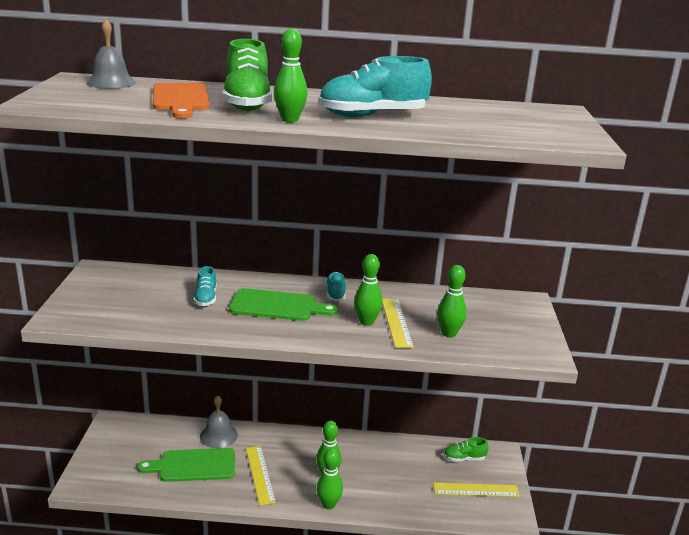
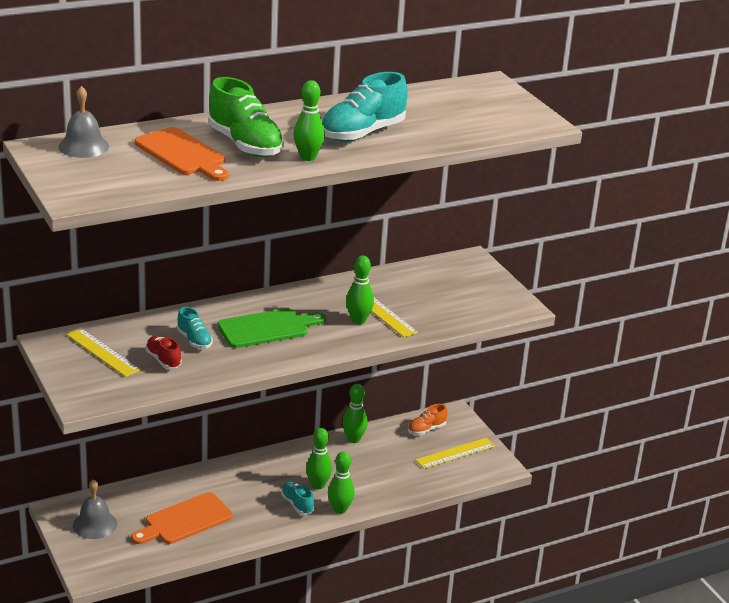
camera: 30 degrees left, 5 degrees up
green cutting board [137,448,235,482] -> orange cutting board [131,492,233,544]
grey bell [200,396,238,448] -> grey bell moved to [73,479,117,539]
yellow ruler [246,446,276,506] -> yellow ruler moved to [66,328,140,377]
turquoise shoe [325,272,346,301] -> turquoise shoe moved to [281,482,314,514]
green bowling pin [437,265,467,338] -> green bowling pin moved to [342,384,368,443]
green shoe [444,437,488,462] -> orange shoe [408,404,448,435]
none -> red shoe [145,336,182,369]

